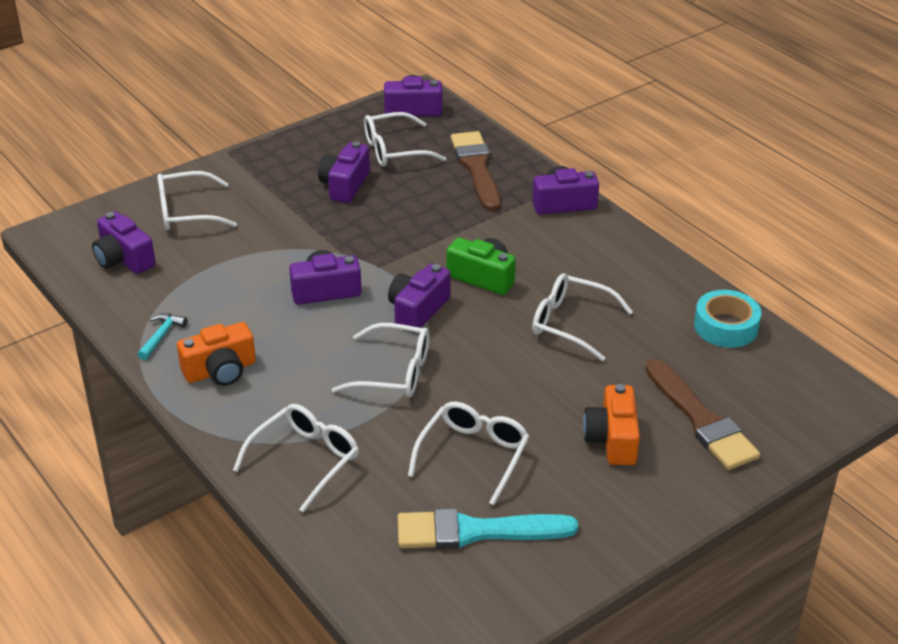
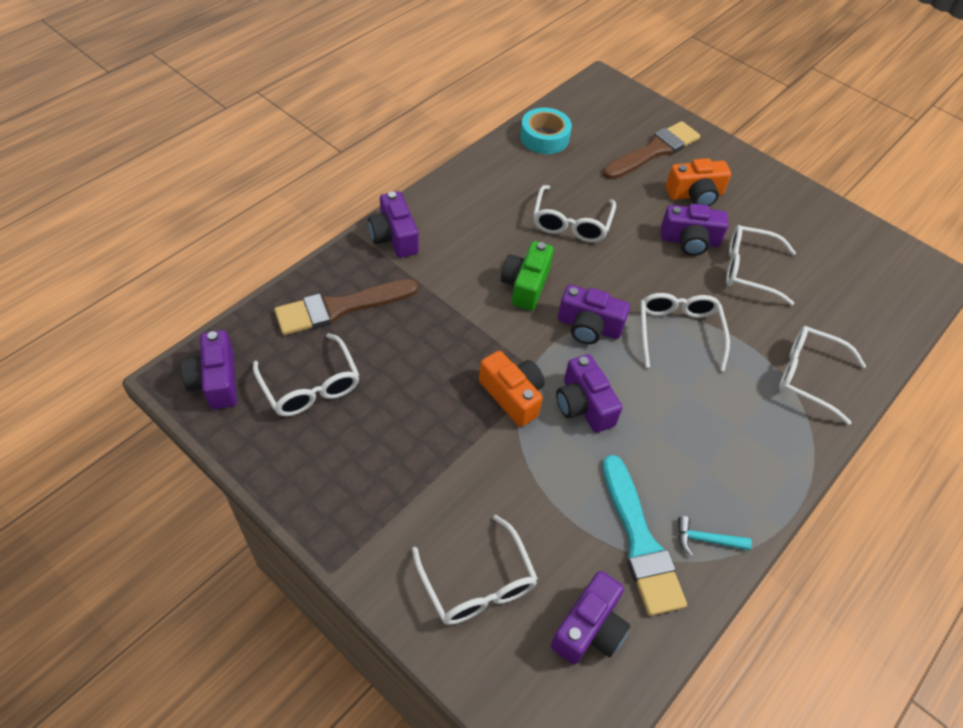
camera: 105 degrees left, 15 degrees up
orange camera [177,322,256,386] -> orange camera moved to [479,351,545,427]
purple camera [318,141,370,203] -> purple camera moved to [661,204,728,256]
turquoise brush [397,508,578,549] -> turquoise brush moved to [602,455,687,616]

